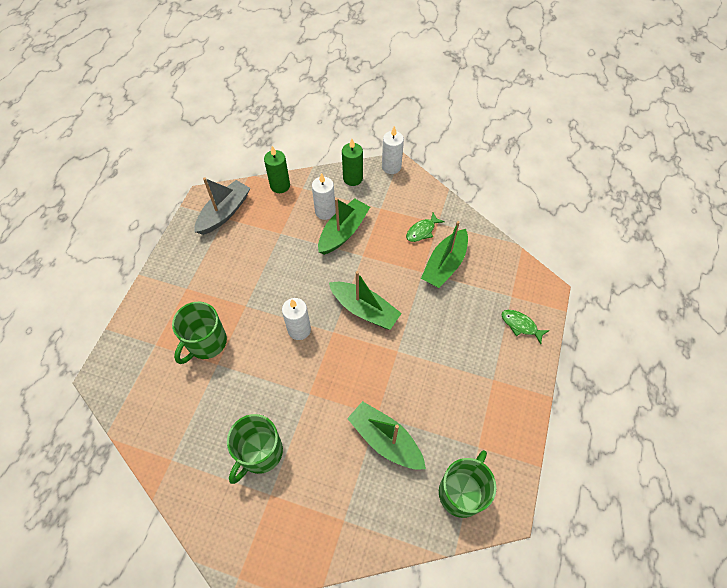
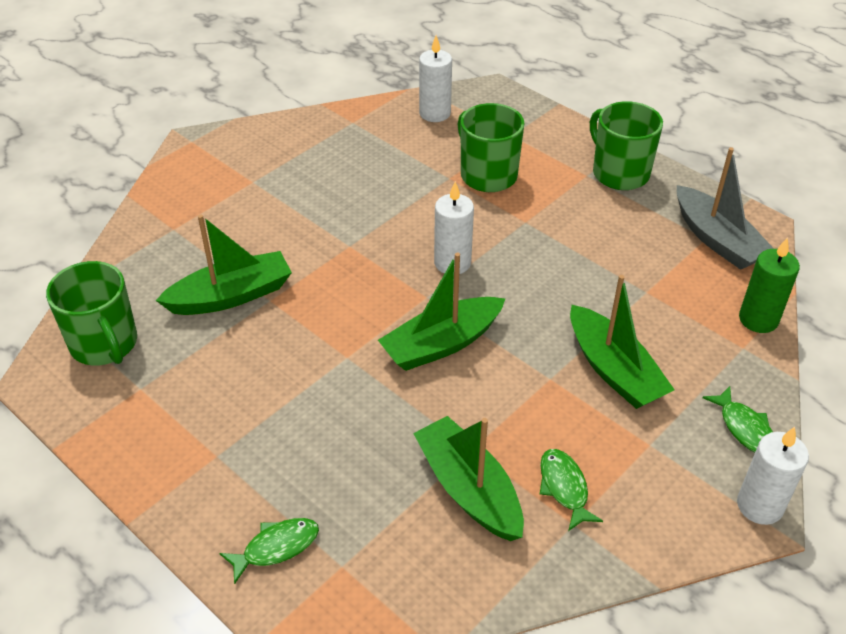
camera: 115 degrees right, 15 degrees down
green mug [227,414,283,484] -> green mug moved to [590,101,663,190]
white candle [312,173,336,220] -> white candle moved to [419,35,452,122]
green candle [342,139,363,186] -> green fish [702,386,773,452]

